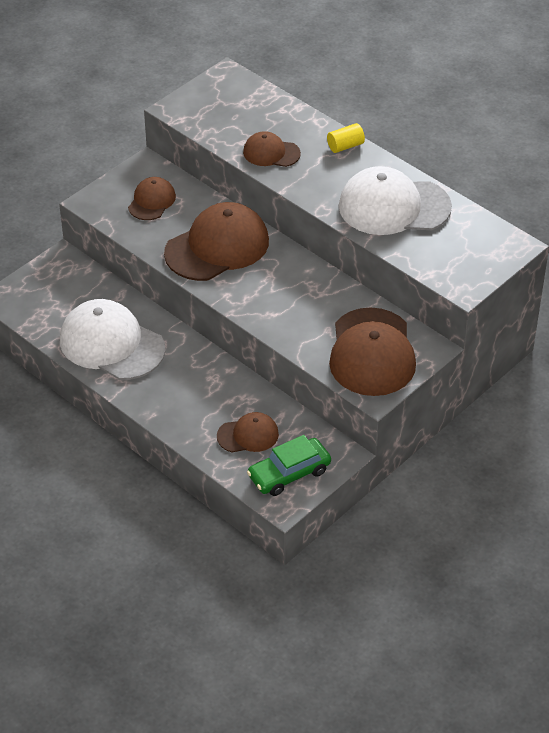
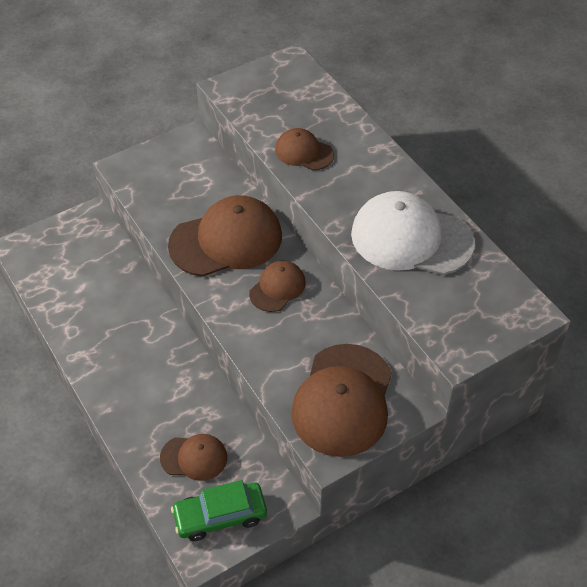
camera: 15 degrees right, 5 degrees up
white cap [60,299,165,380] -> none
brown cap [128,177,176,220] -> brown cap moved to [249,261,306,312]
yellow cylinder [327,123,365,153] -> none

